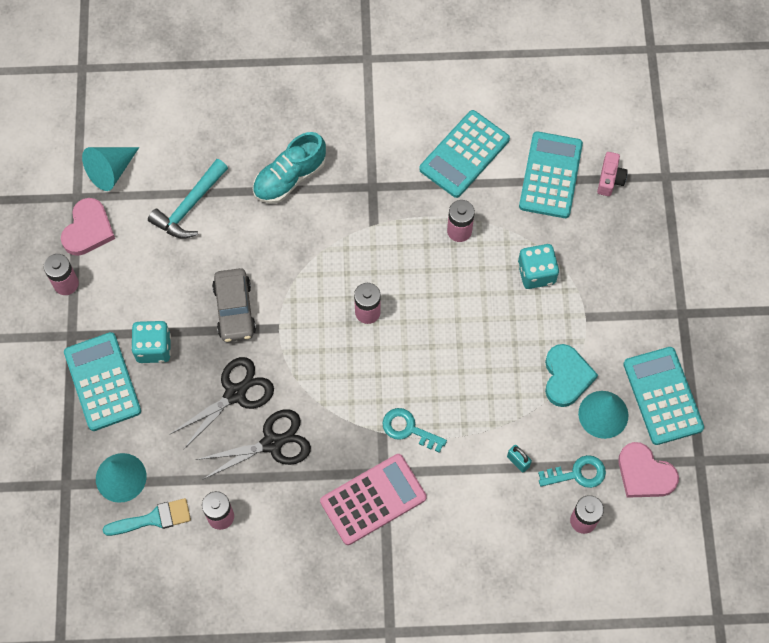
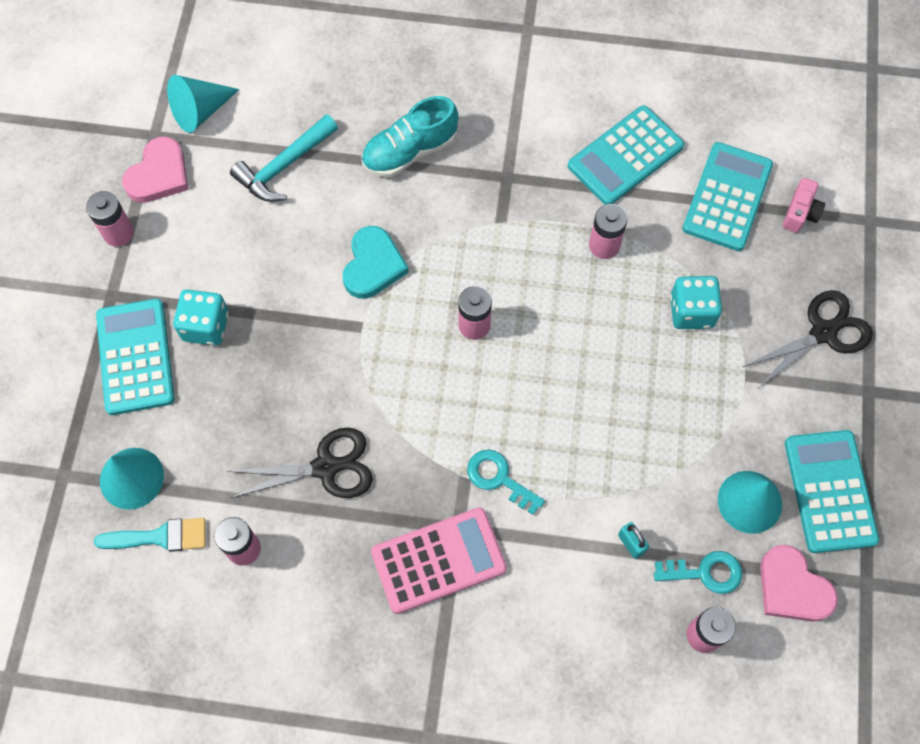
camera: 10 degrees right, 0 degrees up
black scissors [169,357,274,450] -> black scissors moved to [743,290,873,387]
grey car [212,268,256,342] -> none
turquoise heart [545,344,598,407] -> turquoise heart moved to [343,226,409,299]

